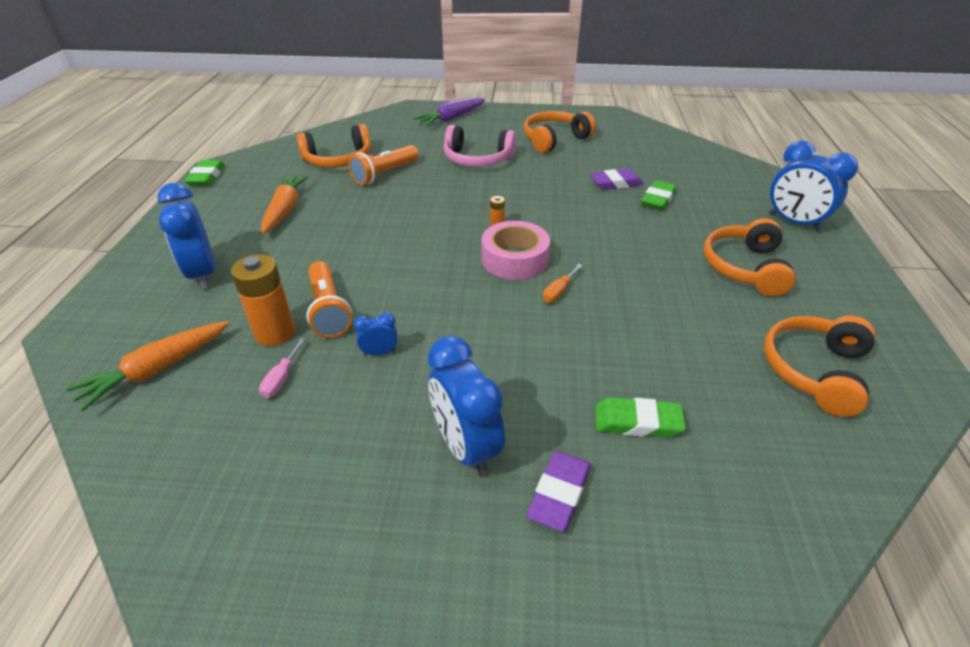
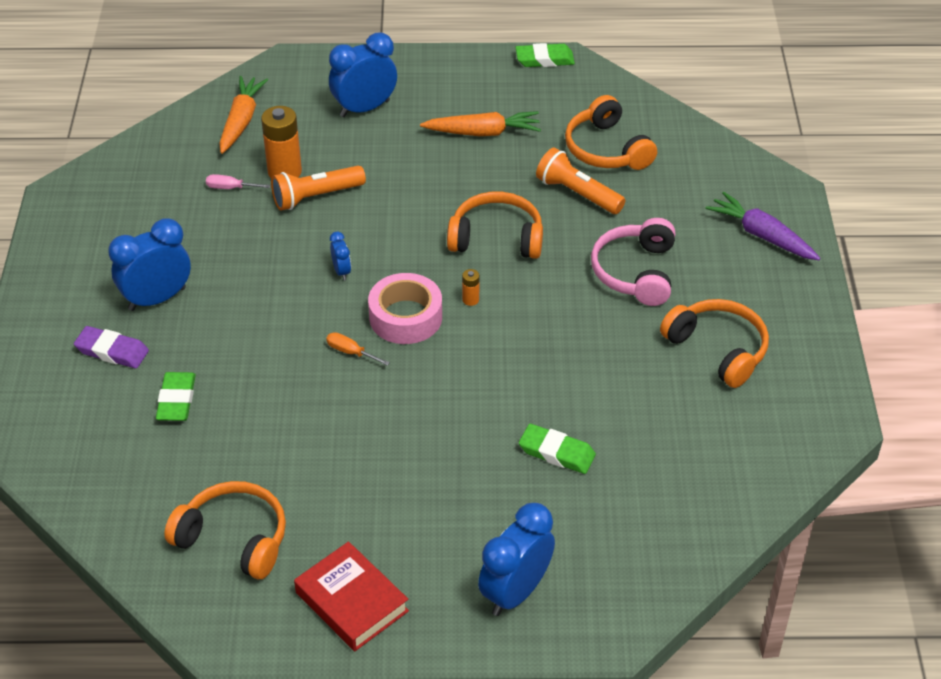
camera: 85 degrees right, 5 degrees up
orange carrot [66,321,230,412] -> orange carrot turned 60 degrees clockwise [219,76,268,154]
blue clock [354,312,398,356] -> blue clock moved to [330,232,351,281]
purple eraser [590,169,644,190] -> none
orange headphones [704,218,796,296] -> orange headphones moved to [447,192,543,259]
none -> red book [294,541,409,651]

